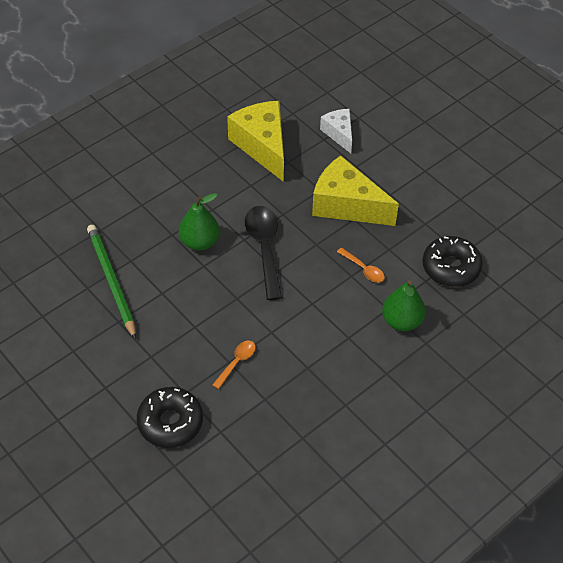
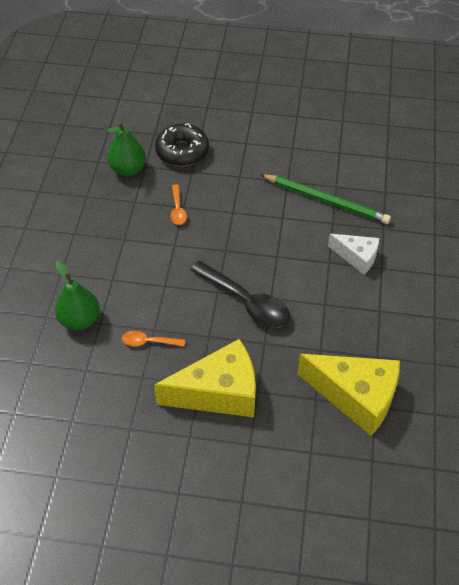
camera: 140 degrees right, 0 degrees up
green pear [179,193,220,251] -> green pear moved to [107,122,146,176]
white cheese [320,109,352,153] -> white cheese moved to [328,234,379,274]
black donut [422,236,483,287] -> none

